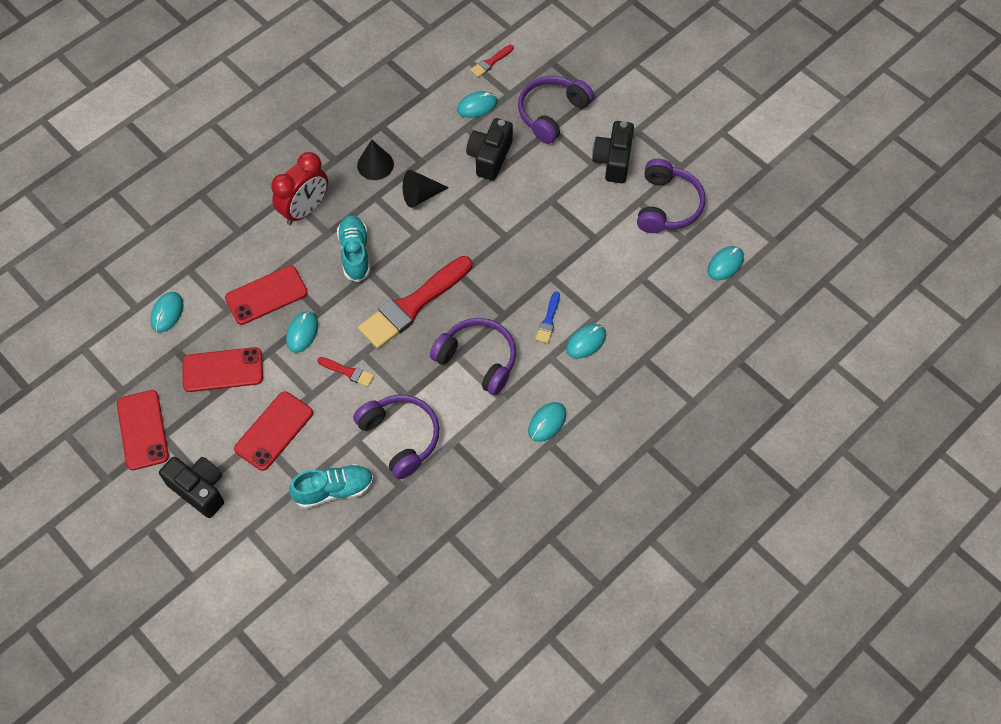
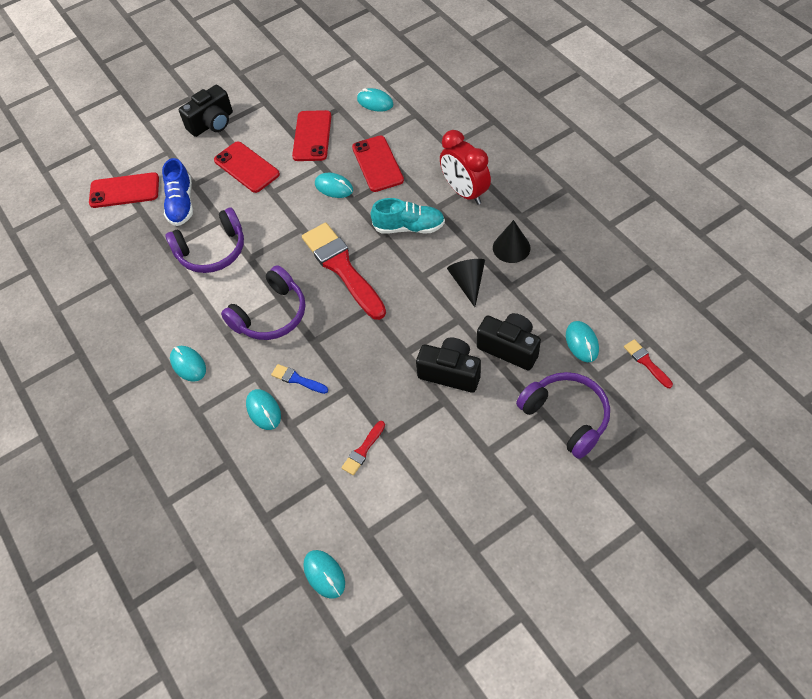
camera: 105 degrees right, 5 degrees down
red phone [117,390,169,470] -> red phone moved to [89,172,159,208]
turquoise shoe [289,464,374,509] -> blue shoe [162,158,193,226]
red brush [317,357,374,387] -> red brush moved to [341,421,385,475]
black camera [592,121,634,183] -> black camera moved to [416,338,481,393]
purple headphones [637,159,705,233] -> none

